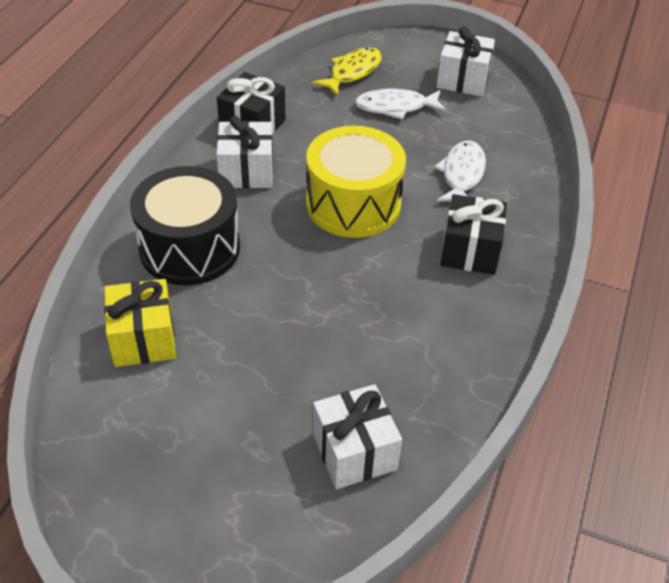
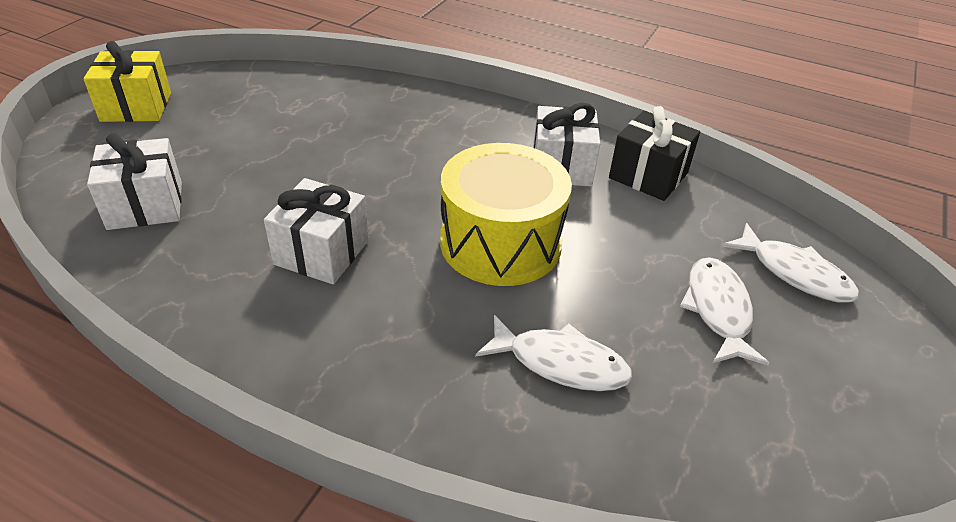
camera: 95 degrees right, 5 degrees down
yellow gift [104,279,176,367] -> yellow gift moved to [83,41,171,122]
black drum [130,166,240,285] -> none
yellow fish [312,47,382,96] -> white fish [722,223,859,303]
white gift [436,26,495,96] -> white gift moved to [264,178,369,284]
black gift [440,194,507,275] -> none

